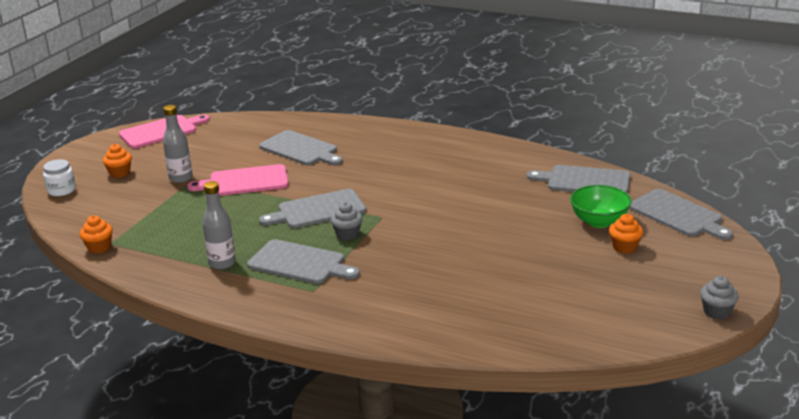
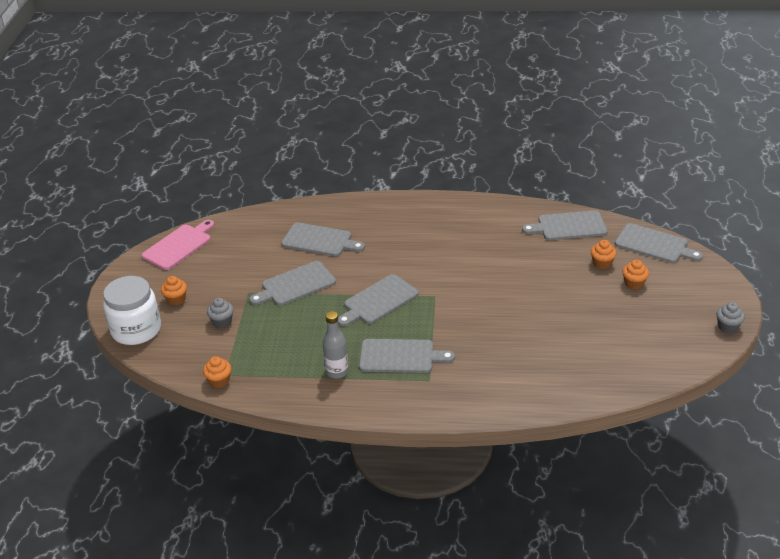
camera: 20 degrees left, 10 degrees up
white jar [43,159,76,196] -> white jar [103,276,161,345], size x1.98
grey bottle [163,105,193,183] -> none
pink cutting board [187,164,289,196] -> grey cutting board [249,261,336,306]
grey cupcake [330,202,363,241] -> grey cupcake moved to [207,298,234,328]
green bowl [570,185,632,228] -> orange cupcake [591,240,616,269]

